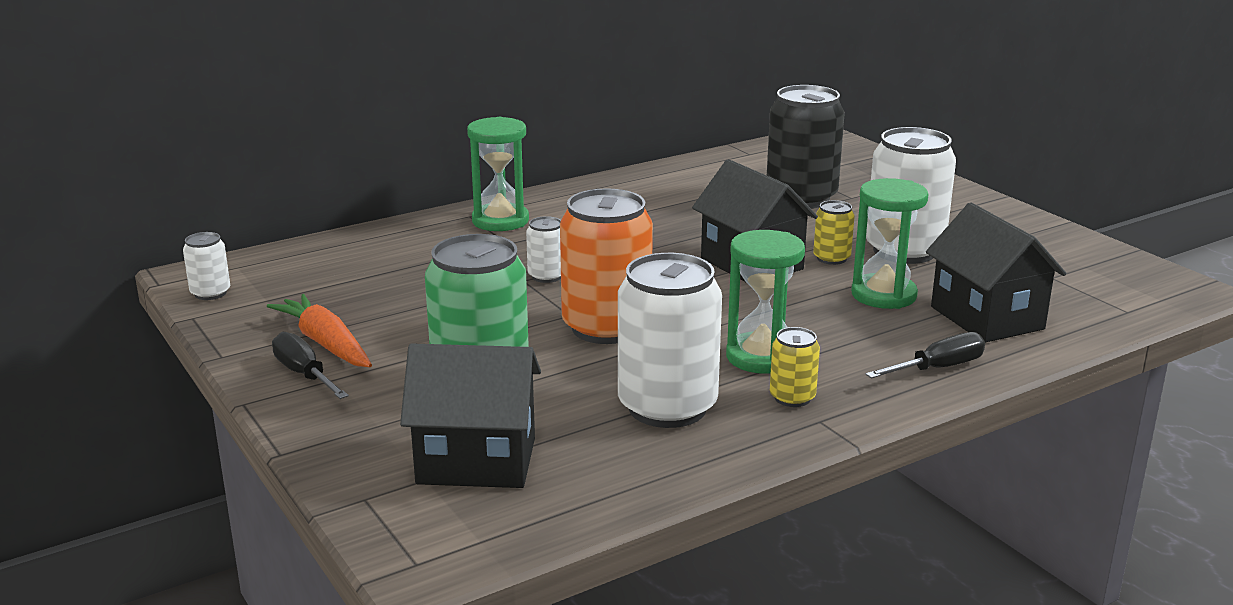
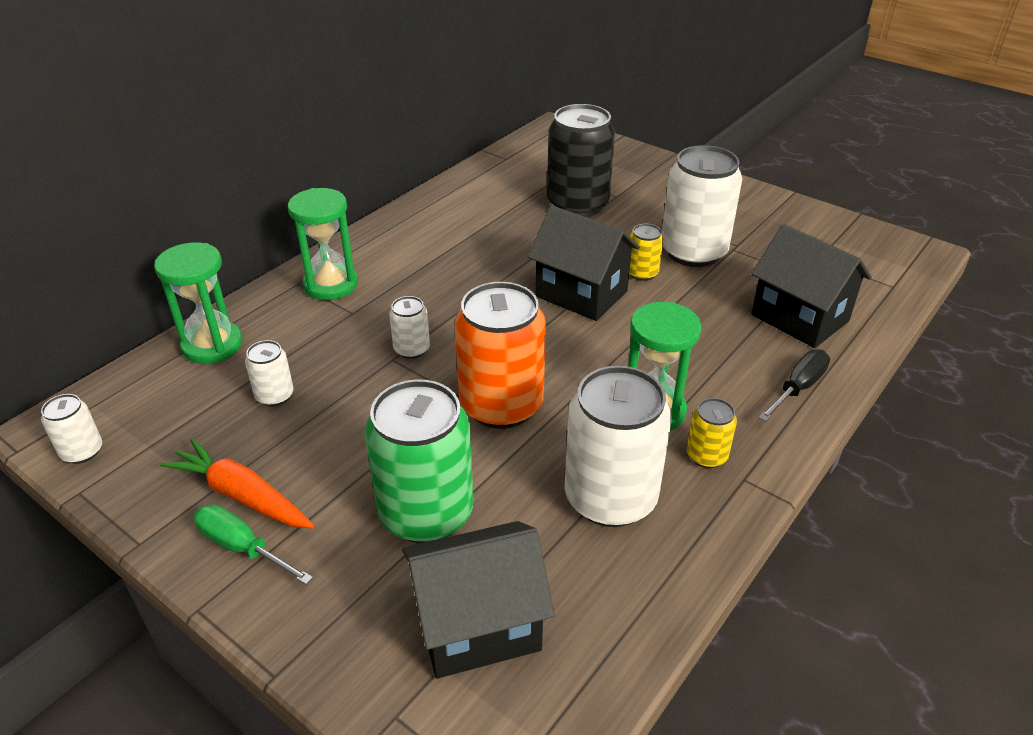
camera: 20 degrees left, 15 degrees up
black screwdriver [272,332,349,399] -> green screwdriver [194,504,313,585]
green hourglass [851,178,929,309] -> green hourglass moved to [154,242,242,364]
none -> white can [245,340,294,406]

